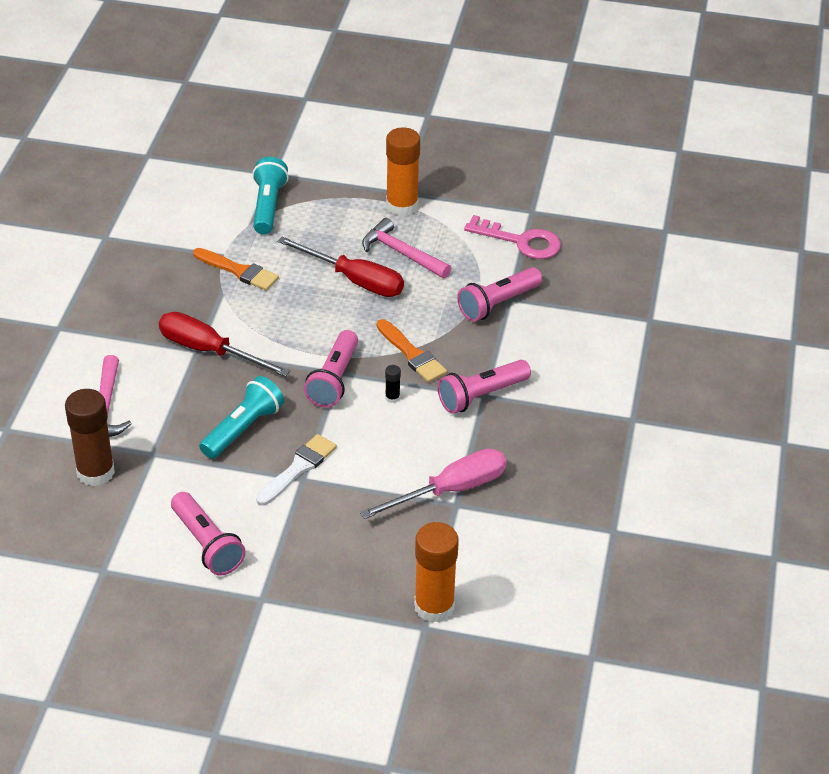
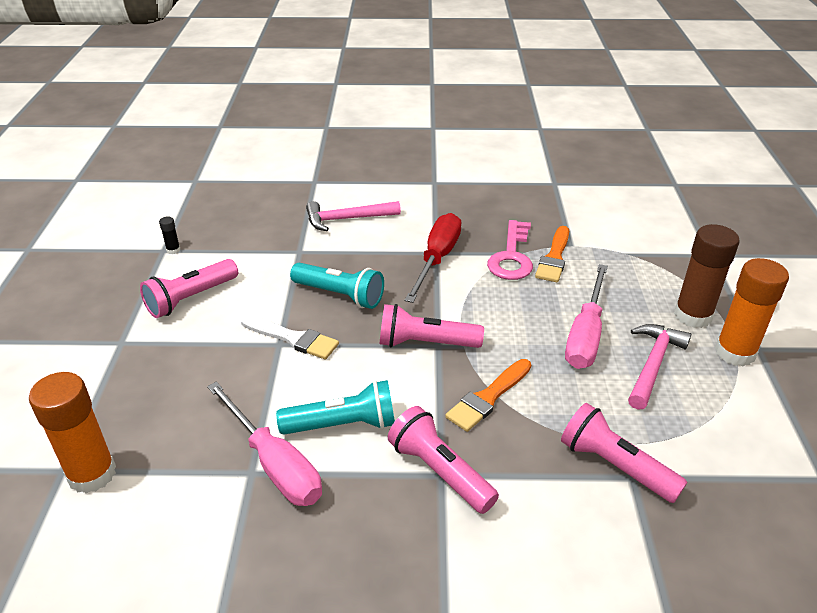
camera: 80 degrees right, 5 degrees down
brown glue stick [65,389,115,486] -> brown glue stick moved to [674,224,739,328]
turquoise flashlight [252,157,289,234] -> turquoise flashlight moved to [276,380,395,435]
red screwdriver [277,237,404,297] -> pink screwdriver [565,264,608,369]
black glue stick [385,365,401,403] -> black glue stick moved to [159,217,180,254]
pink key [464,215,561,259] -> pink key moved to [487,220,533,280]

